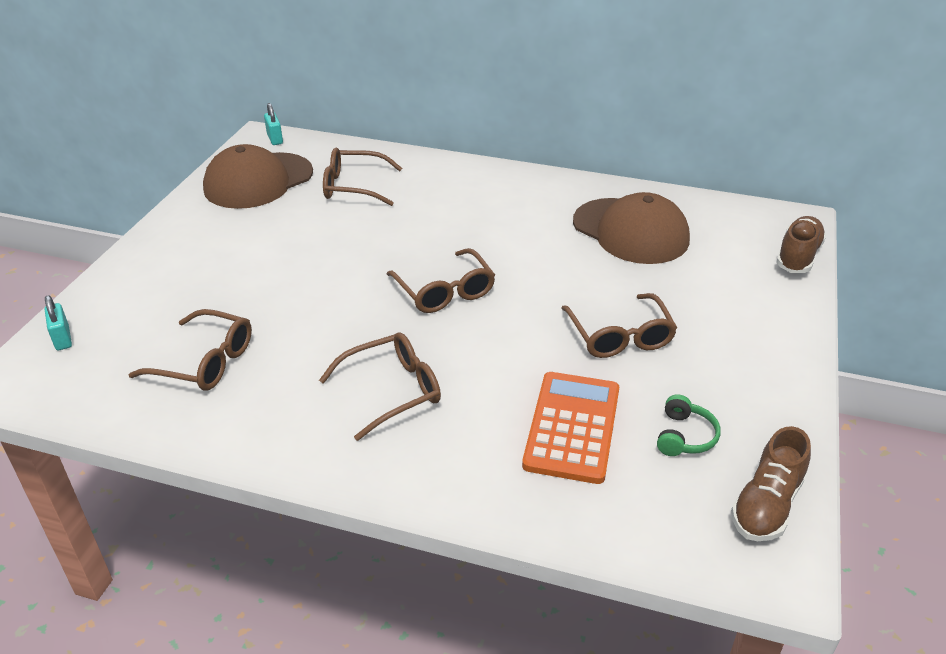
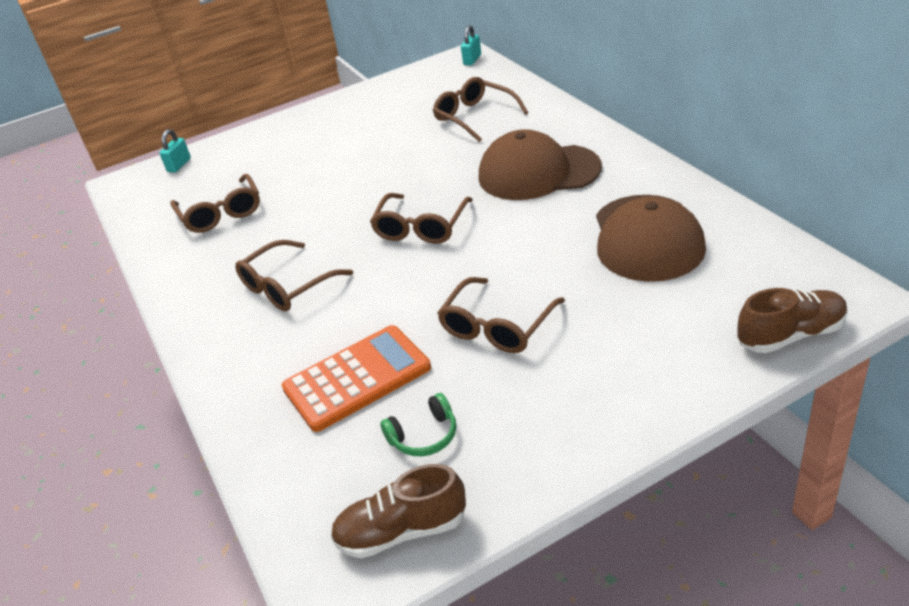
camera: 50 degrees right, 0 degrees up
brown cap [203,144,313,209] -> brown cap moved to [479,129,602,200]
brown glasses [319,332,441,441] -> brown glasses turned 120 degrees clockwise [235,240,353,311]

